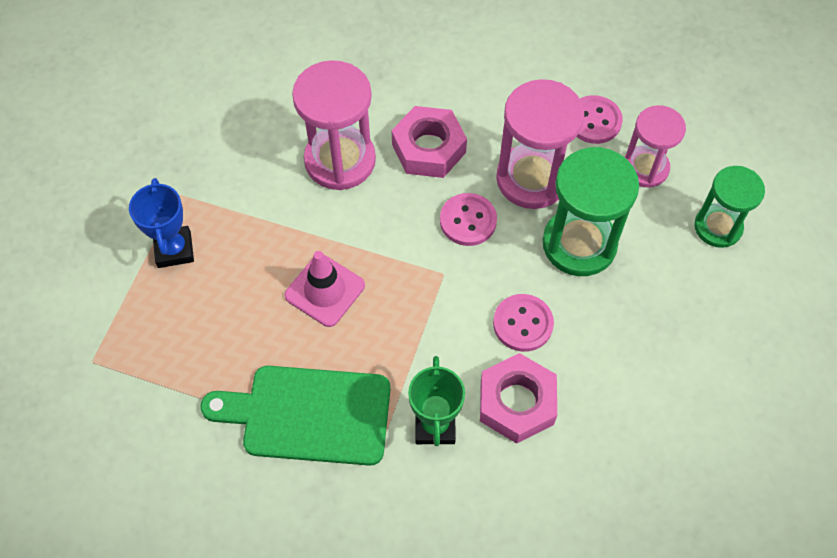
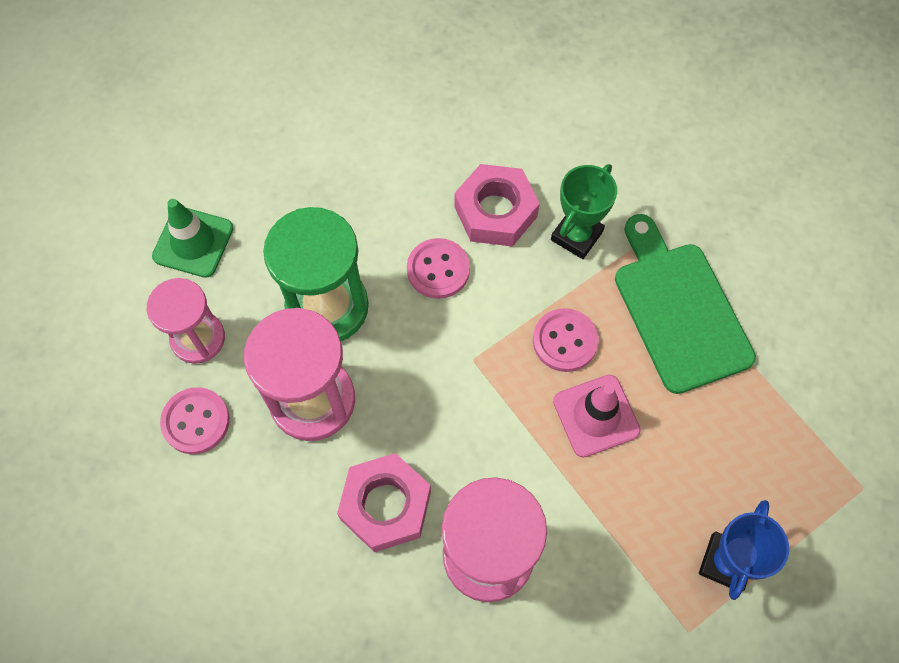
camera: 145 degrees left, 5 degrees up
green cutting board [201,366,390,466] -> green cutting board turned 150 degrees counterclockwise [615,214,756,394]
pink button [440,193,497,246] -> pink button moved to [533,308,599,372]
green hourglass [694,166,765,248] -> green traffic cone [152,199,233,278]

